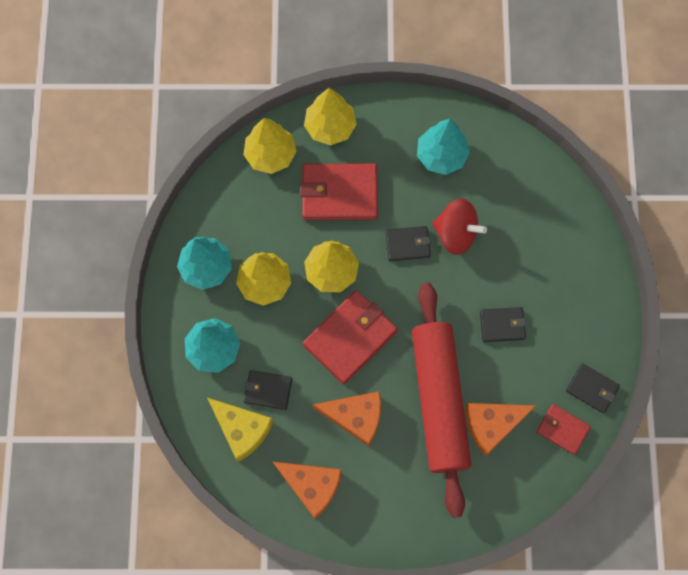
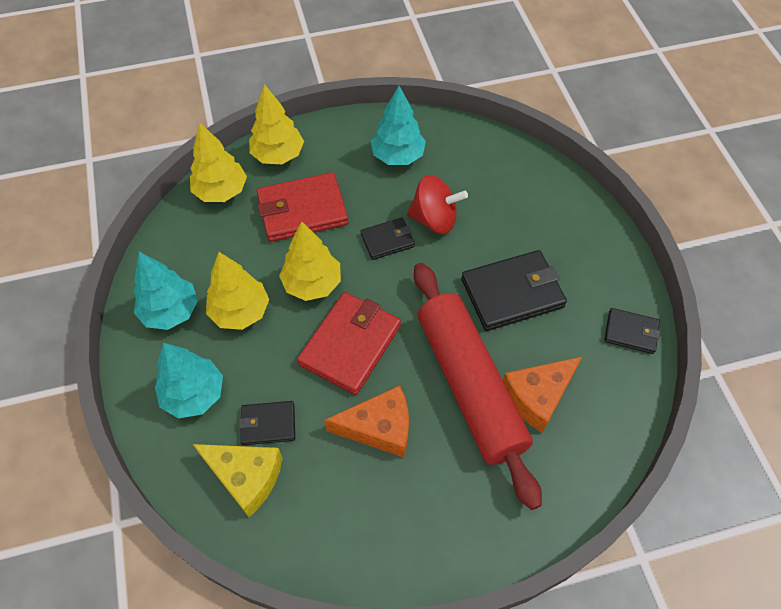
camera: 15 degrees left, 15 degrees down
orange cheese [273,462,341,519] -> none
black wallet [480,307,526,342] -> black wallet [461,250,567,331], size x1.80
red wallet [536,404,591,455] -> none

